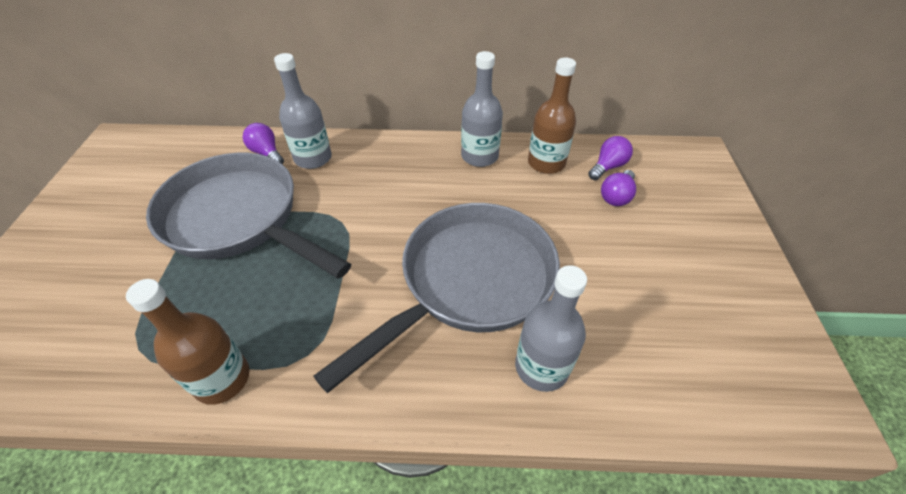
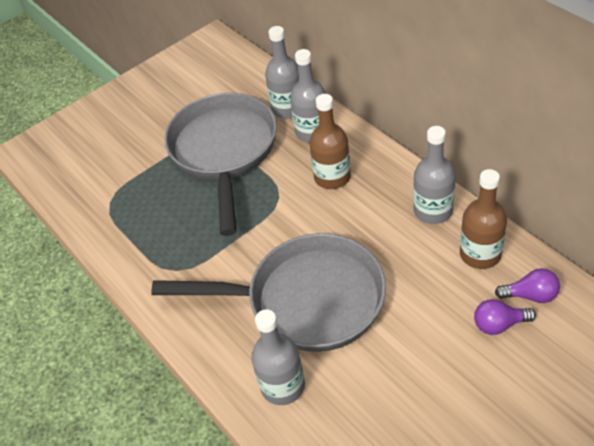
camera: 55 degrees right, 0 degrees up
brown bottle [126,279,250,405] -> brown bottle moved to [309,94,351,189]
purple light bulb [243,123,284,164] -> grey bottle [265,26,299,118]

